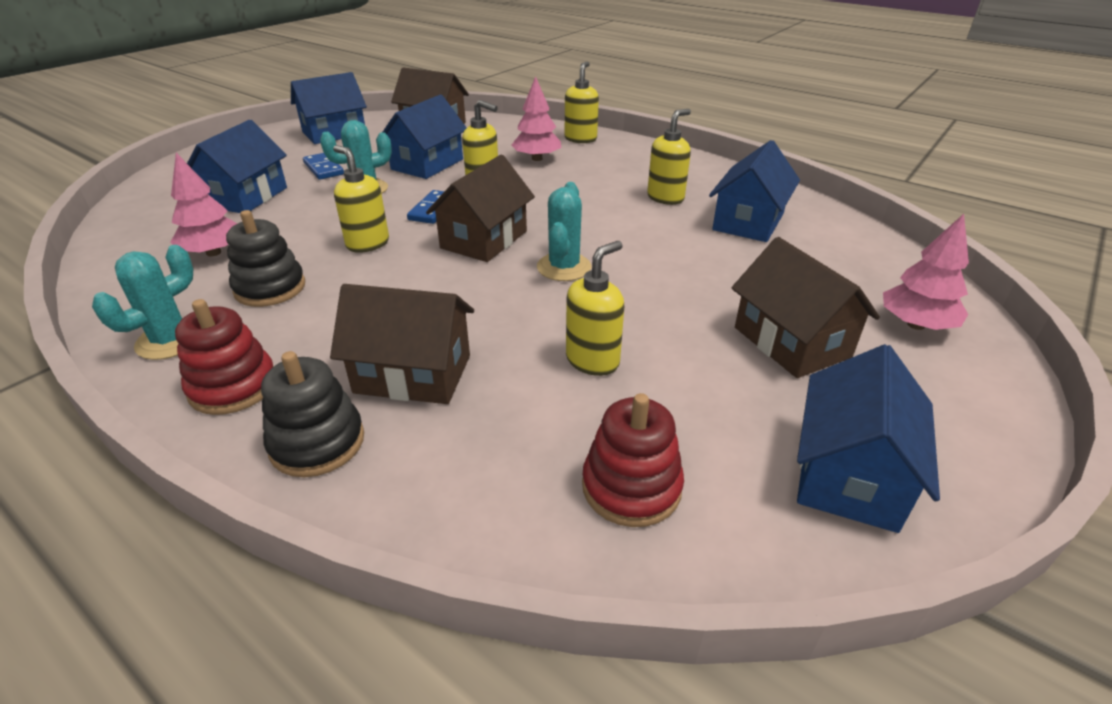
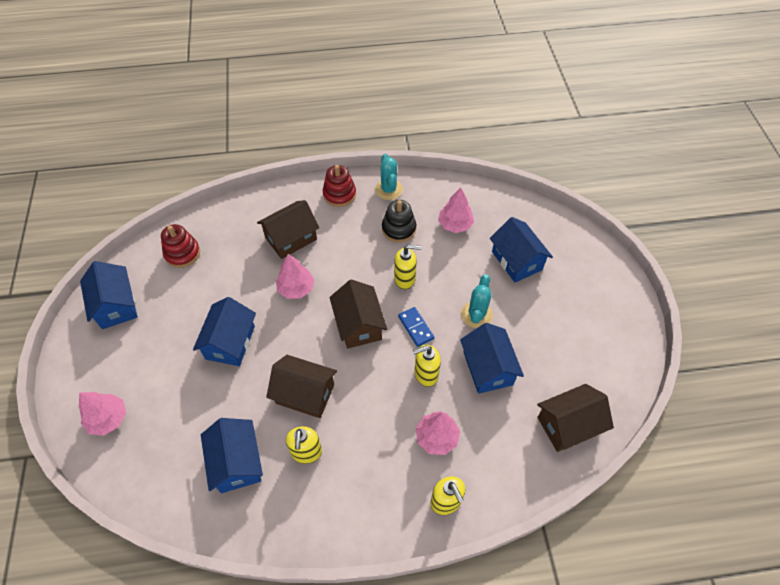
camera: 135 degrees right, 20 degrees up
black stacking toy [261,351,364,477] -> none
blue house [291,72,367,144] -> blue house moved to [193,297,256,366]
blue domino [303,153,344,180] -> none
turquoise cactus [537,182,591,281] -> none
yellow soap dispenser [566,241,624,376] -> none
brown house [731,237,880,378] -> brown house moved to [266,355,337,418]
none -> pink tree [276,254,314,299]

